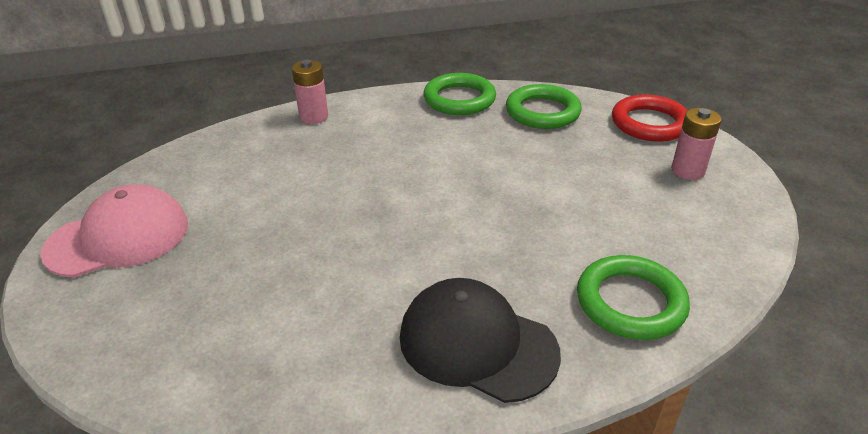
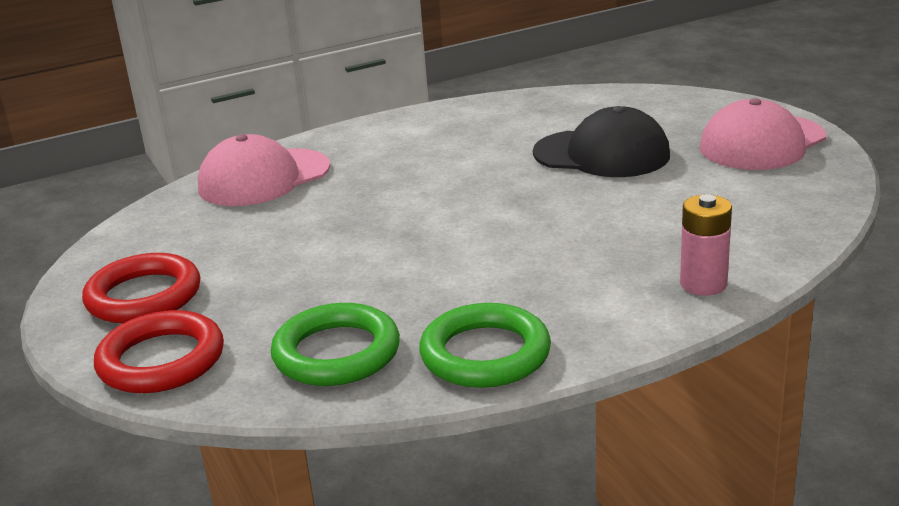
camera: 170 degrees right, 10 degrees down
black cap [400,278,561,403] -> black cap moved to [533,106,670,177]
green ring [577,255,690,340] -> pink cap [198,134,330,206]
pink battery [671,108,722,180] -> red ring [82,253,201,323]

